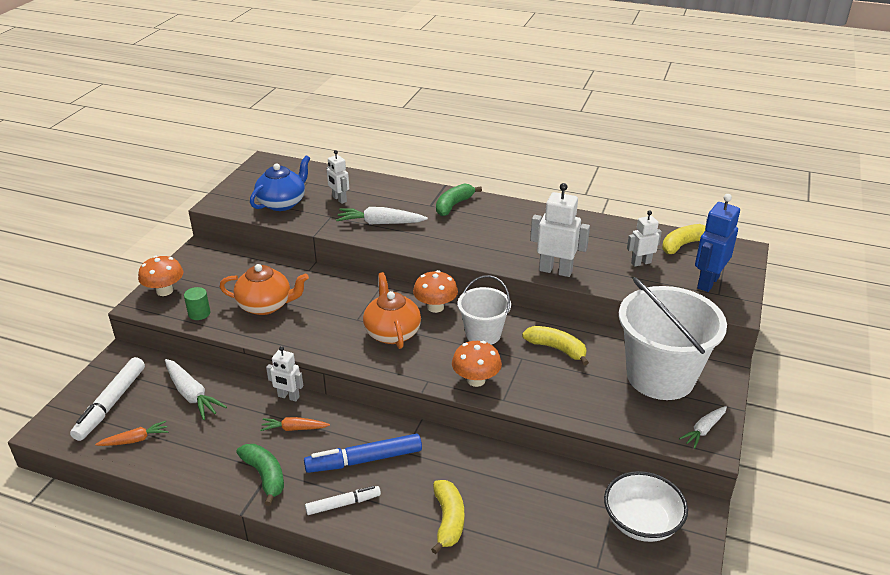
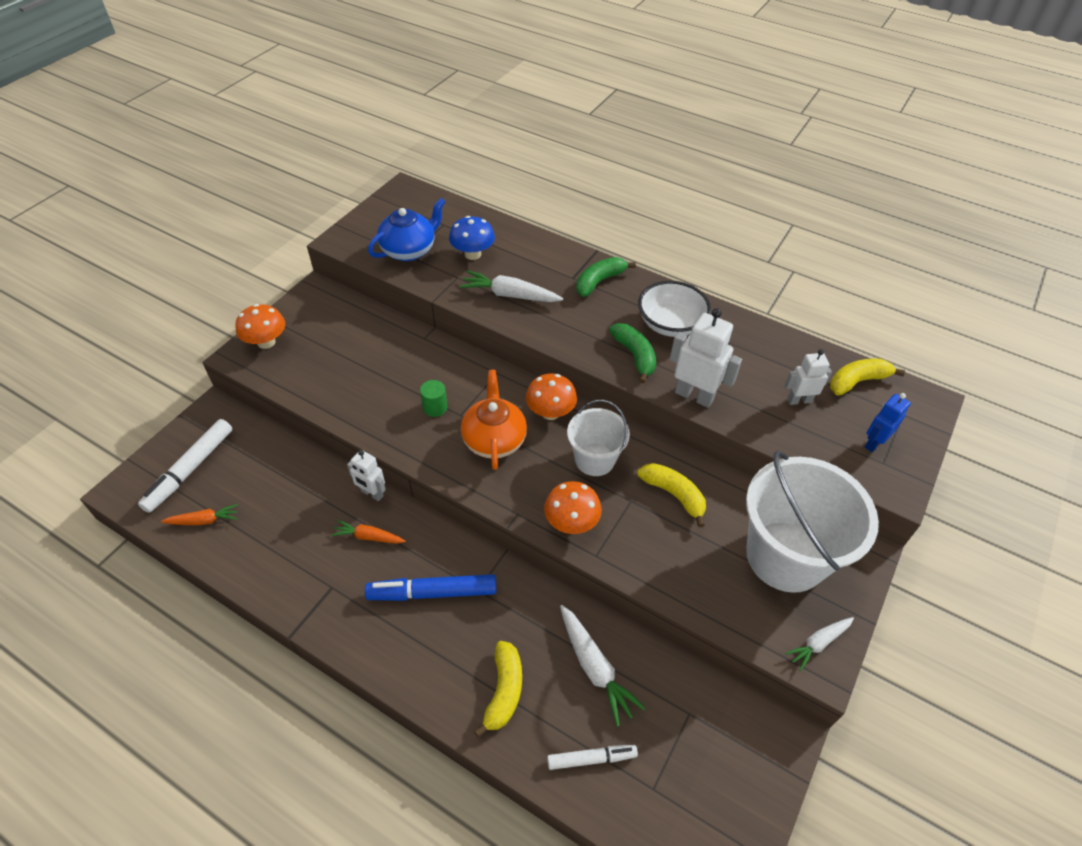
camera: 10 degrees right, 15 degrees up
white carrot [165,359,227,420] -> white carrot moved to [560,605,646,727]
green cylinder [184,287,211,320] -> green cylinder moved to [420,380,447,417]
orange teapot [220,264,309,315] -> none
green banana [237,444,284,506] -> green banana moved to [609,323,656,384]
white marker [305,486,381,515] -> white marker moved to [547,745,638,770]
white robot [326,150,349,204] -> blue mushroom [449,216,495,260]
white bowl [604,471,688,542] -> white bowl moved to [638,281,711,337]
blue robot [695,194,740,292] -> blue robot [865,393,911,452], size x0.62

